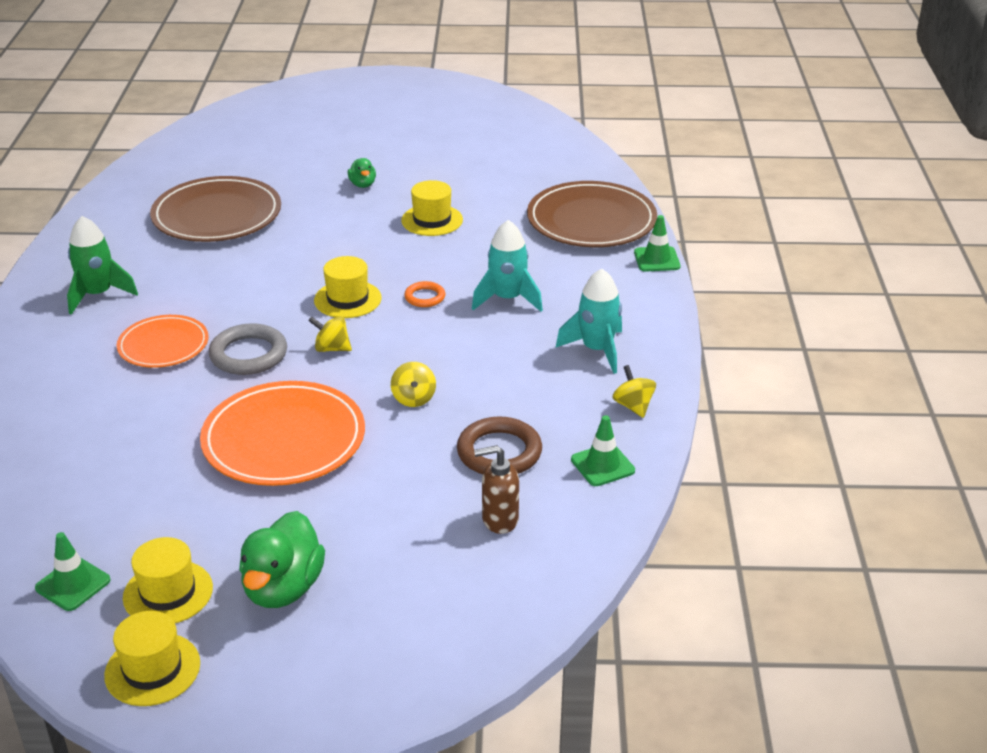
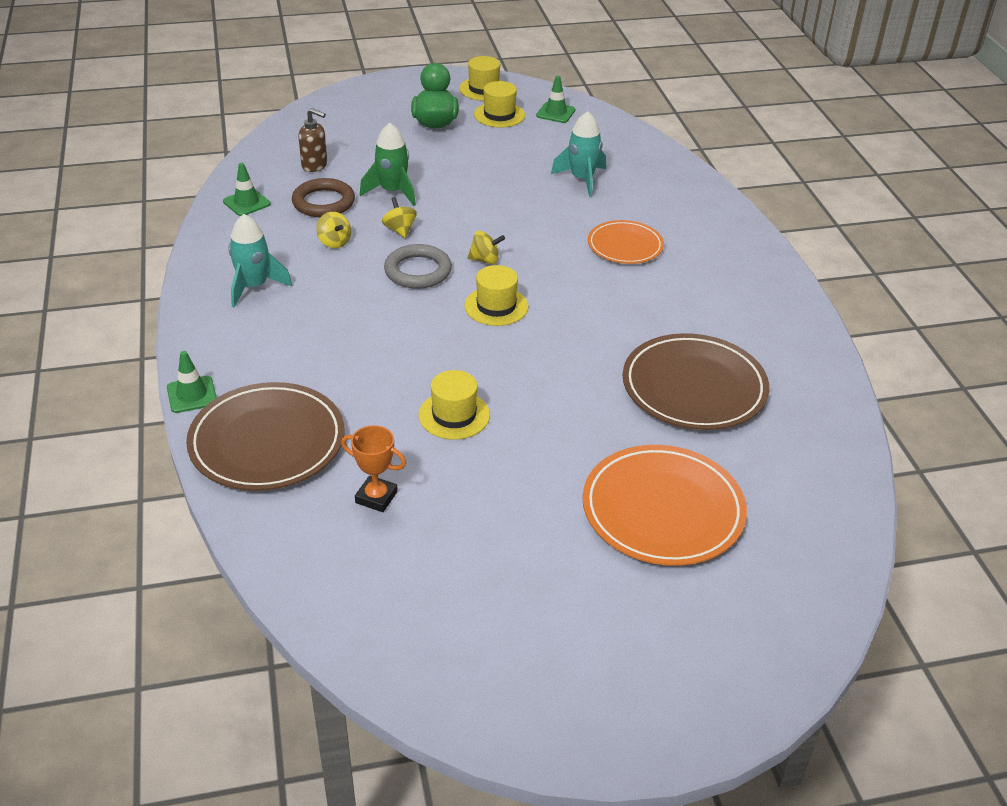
camera: 165 degrees right, 5 degrees up
green rocket [67,216,138,315] -> green rocket moved to [360,123,416,206]
orange plate [200,381,365,486] -> orange plate moved to [583,445,747,566]
grey ring [209,323,287,375] -> grey ring moved to [384,244,452,289]
green duck [348,158,376,188] -> none
orange ring [404,281,445,307] -> none
turquoise rocket [472,220,543,312] -> turquoise rocket moved to [551,111,606,197]
brown soap dispenser [474,445,519,534] -> brown soap dispenser turned 45 degrees clockwise [298,108,327,172]
yellow spinning top [613,365,656,418] -> yellow spinning top moved to [316,212,351,248]
none -> orange trophy [341,425,406,512]

